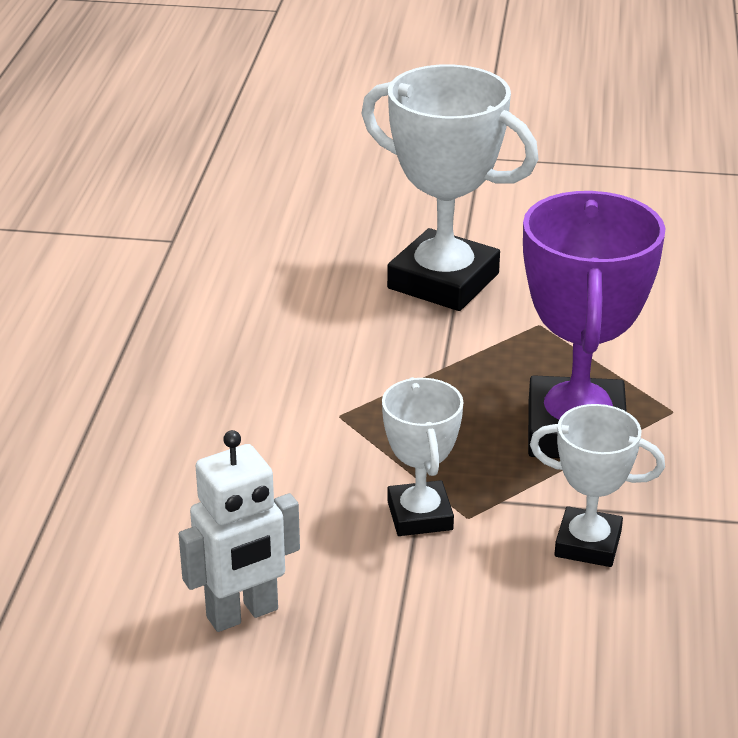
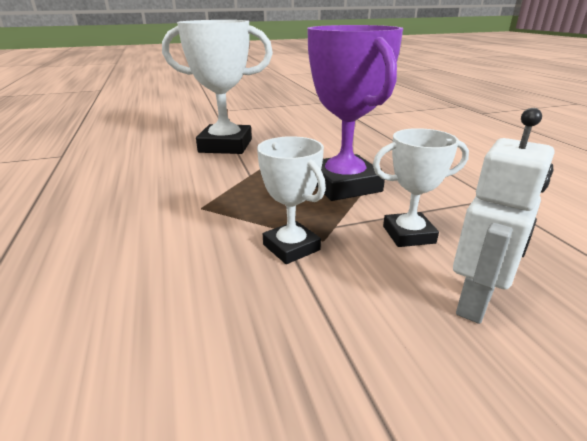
camera: 25 degrees left, 5 degrees down
white robot [179,430,300,632] -> white robot moved to [453,108,554,324]

